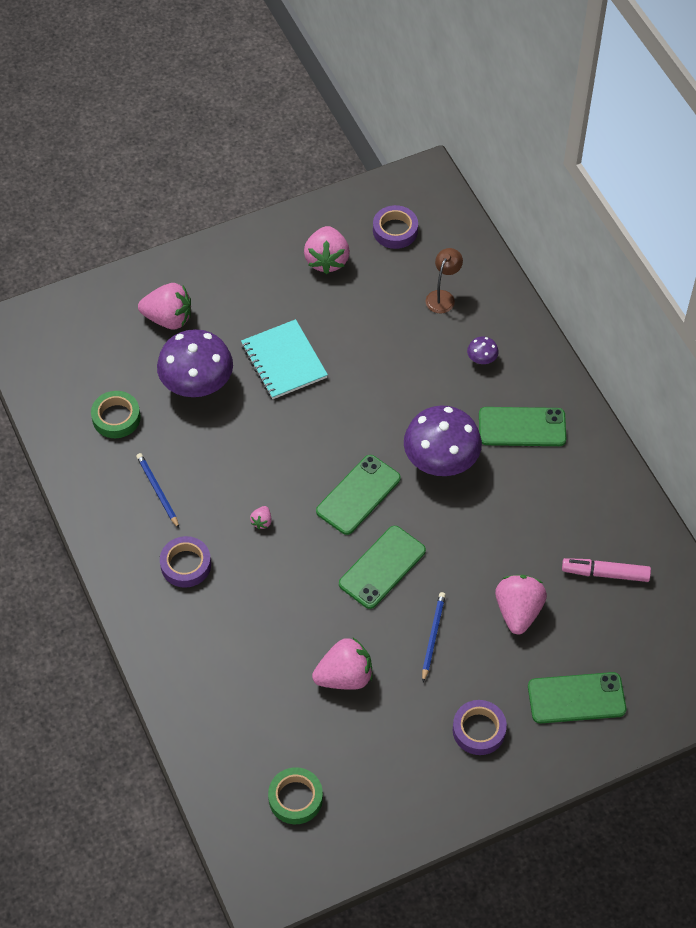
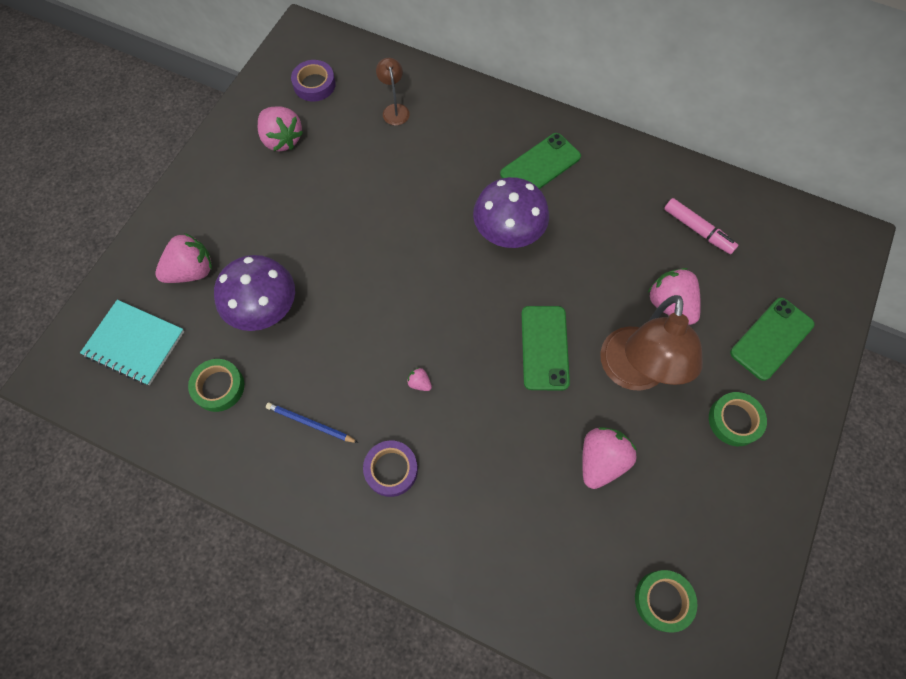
camera: 40 degrees left, 10 degrees up
turquoise notebook [241,319,328,399] -> turquoise notebook moved to [80,300,185,385]
pink strawberry [250,506,272,529] -> pink strawberry turned 150 degrees clockwise [407,368,432,391]
green phone [316,455,401,535] -> none
blue pencil [422,592,446,682] -> brown lamp [600,295,703,391]
purple tape [453,700,507,755] -> green tape [709,392,767,446]
purple mushroom [467,337,499,364] -> none
pink marker [562,558,651,582] -> pink marker turned 105 degrees counterclockwise [664,198,738,254]

